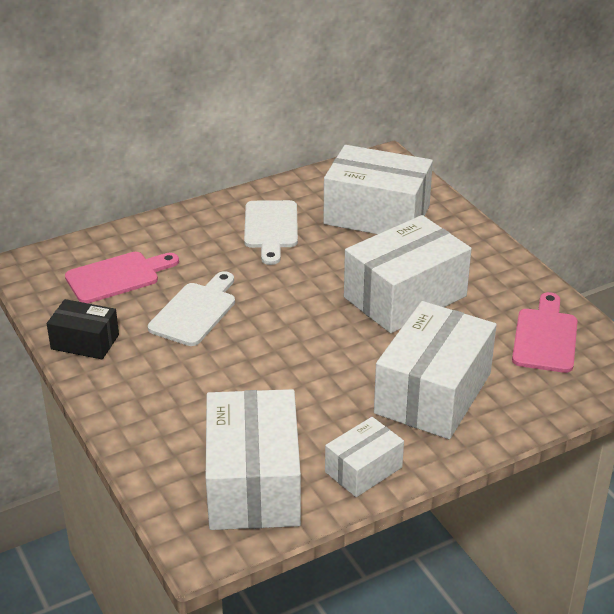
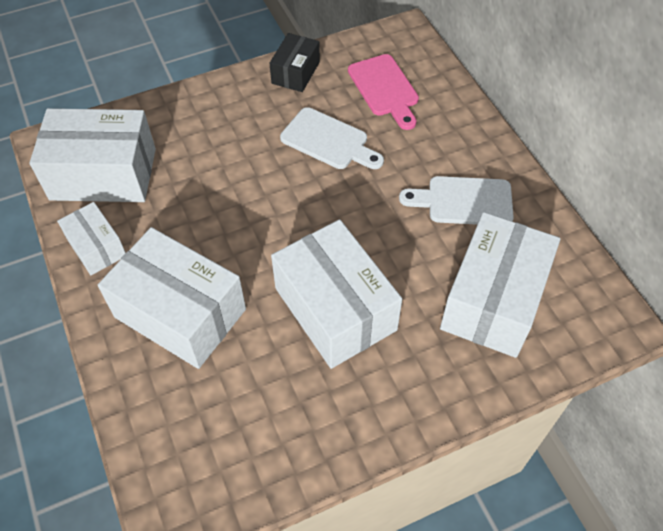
camera: 95 degrees right, 20 degrees up
pink cutting board [512,292,577,373] -> none

